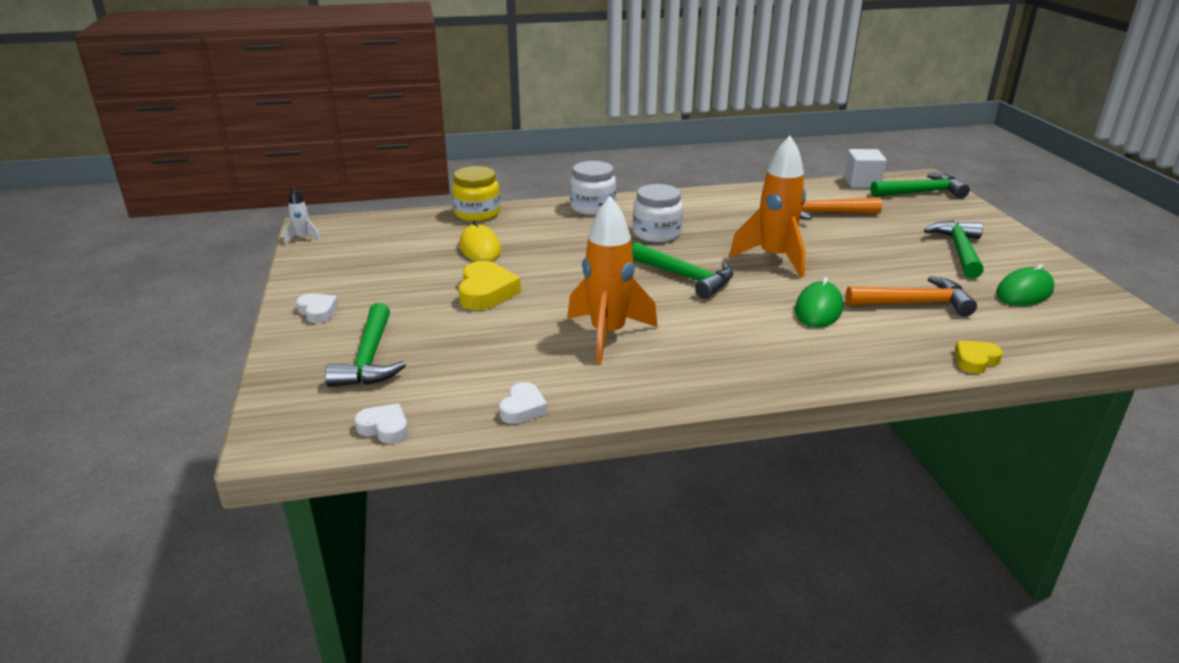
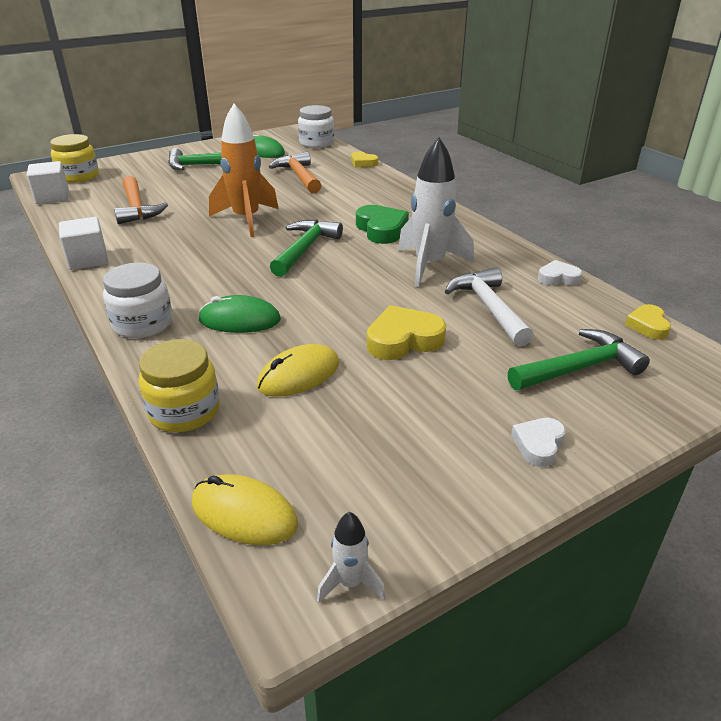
camera: 110 degrees left, 5 degrees up
white heart [354,403,408,444] -> yellow heart [625,304,671,340]
orange rocket [567,196,658,364] -> white rocket [398,137,474,287]
white jar [633,184,683,243] -> white jar moved to [298,105,334,148]
green mouse [795,277,843,328] -> green mouse moved to [198,295,281,333]
green hammer [870,173,970,199] -> yellow jar [50,134,99,183]
none -> white cube [59,217,108,270]
none -> yellow mouse [192,474,298,545]
none -> green heart [356,205,409,244]
none -> white hammer [445,267,534,346]

